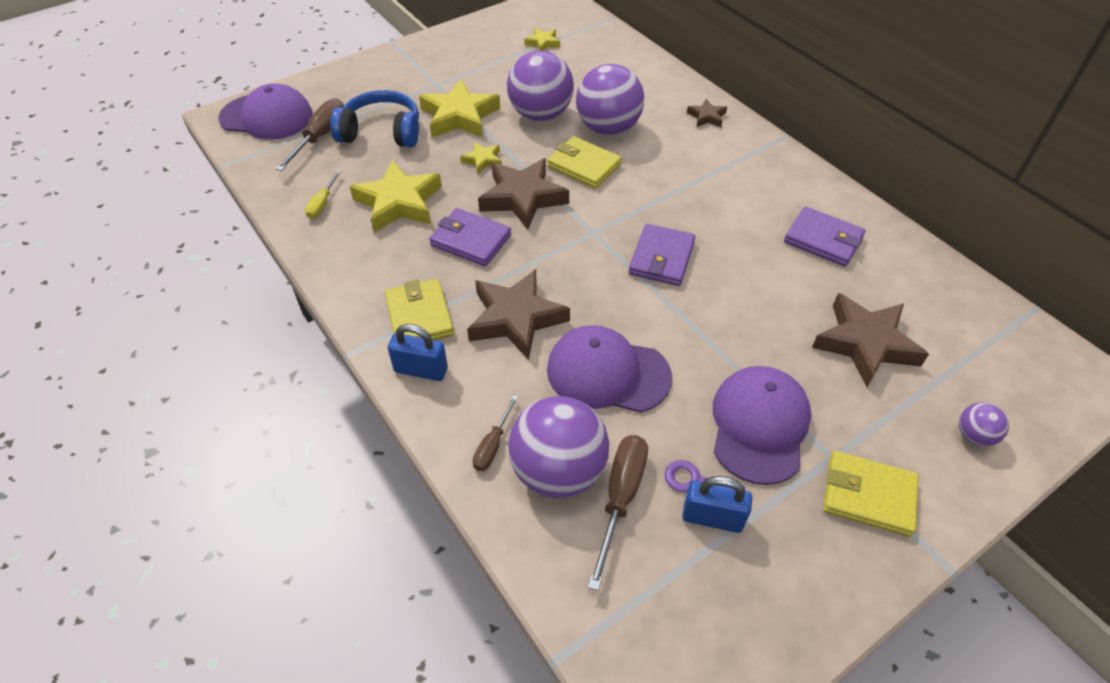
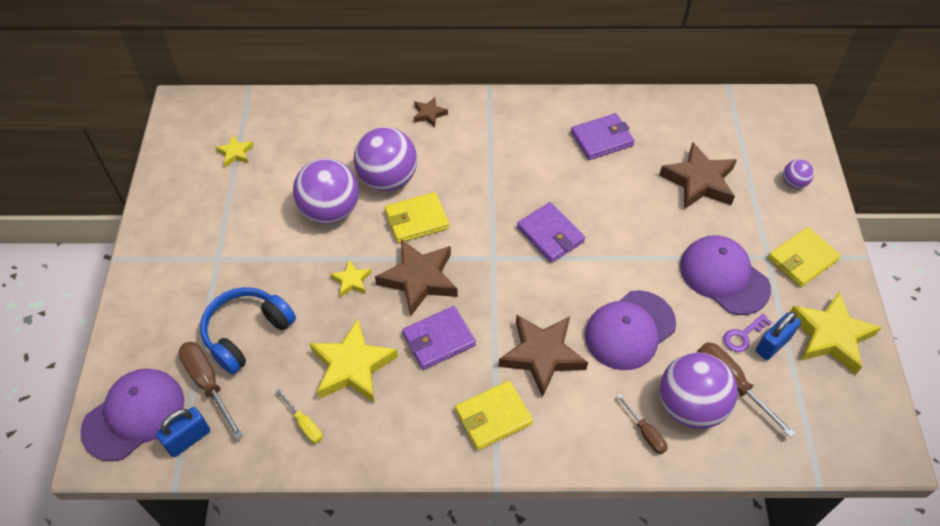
camera: 55 degrees left, 5 degrees up
yellow wallet [385,279,454,340] -> yellow wallet turned 45 degrees counterclockwise [455,381,533,450]
blue padlock [388,324,448,381] -> blue padlock moved to [156,407,210,457]
yellow star [419,79,500,138] -> yellow star moved to [790,291,882,374]

